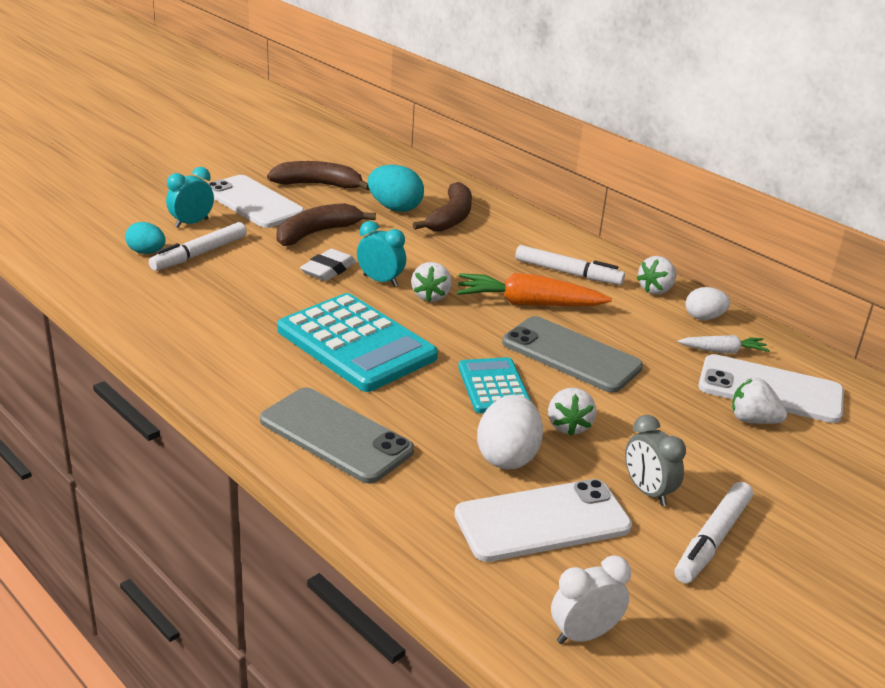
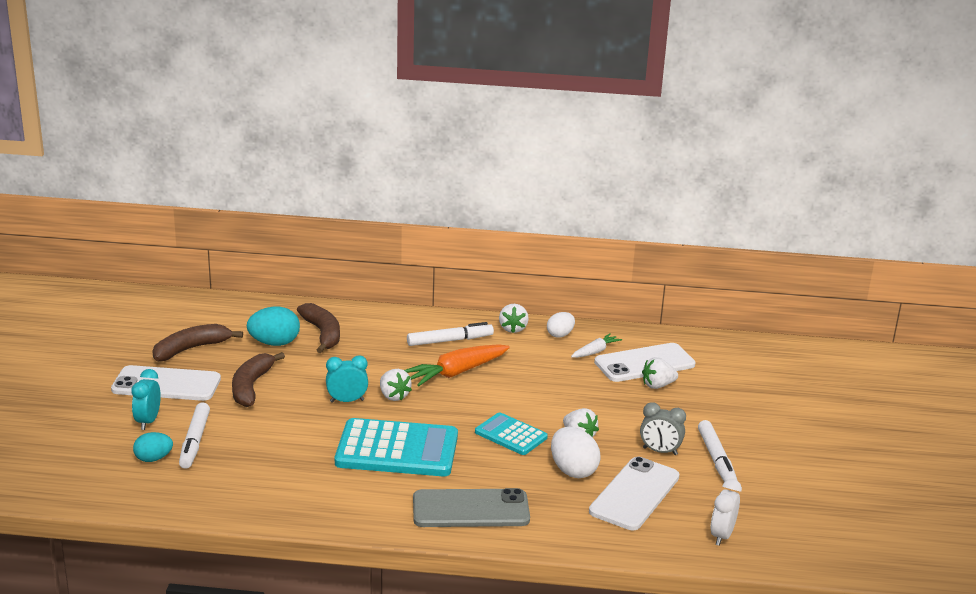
camera: 40 degrees left, 5 degrees down
white eraser [300,249,356,281] -> none
grey phone [502,316,643,393] -> none

